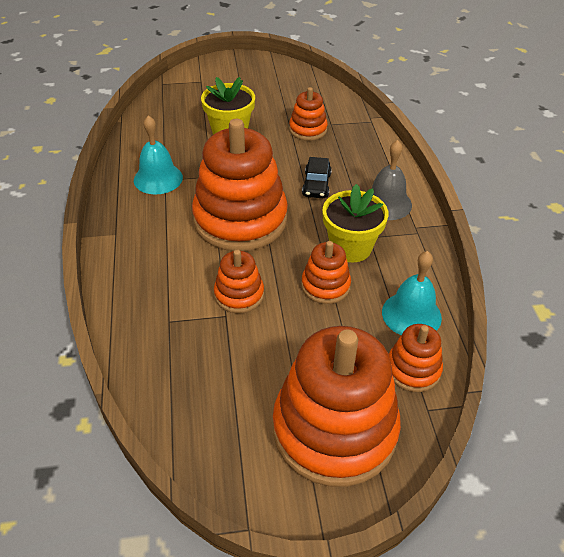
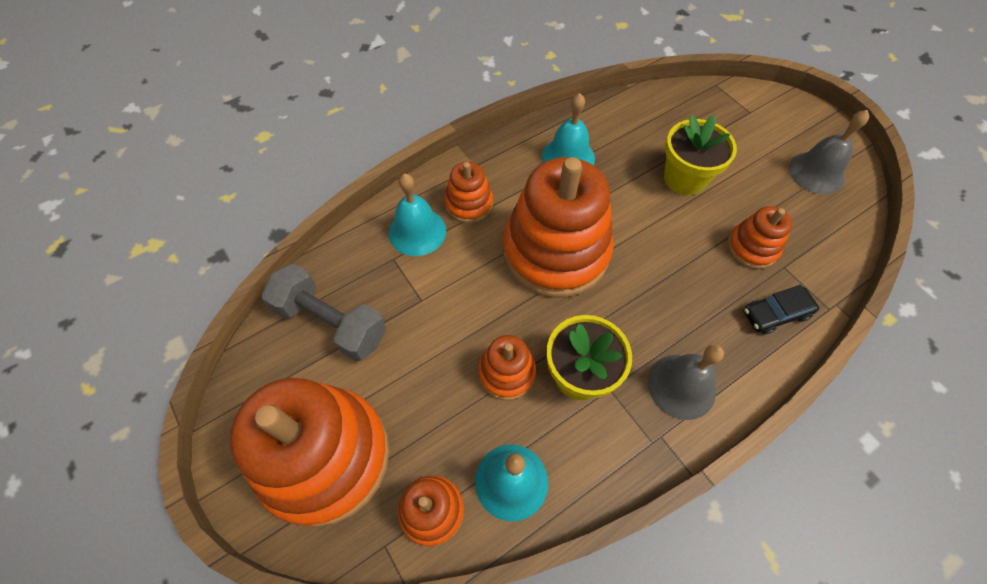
camera: 65 degrees right, 15 degrees up
orange stacking toy [214,250,264,313] -> orange stacking toy moved to [444,162,493,223]
black car [302,157,332,198] -> black car moved to [743,285,819,334]
none -> grey dumbbell [262,264,386,362]
none -> turquoise bell [389,174,446,256]
none -> grey bell [789,110,869,194]

